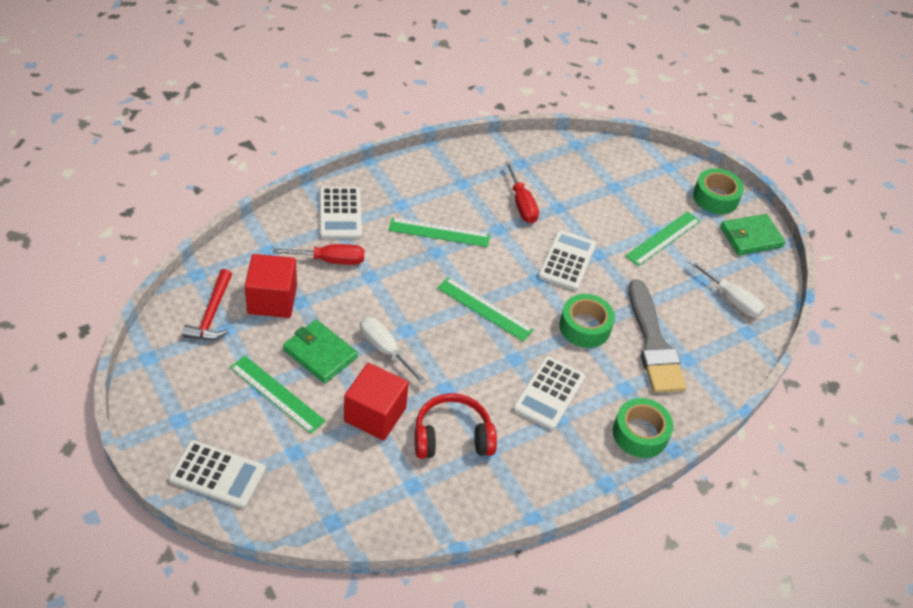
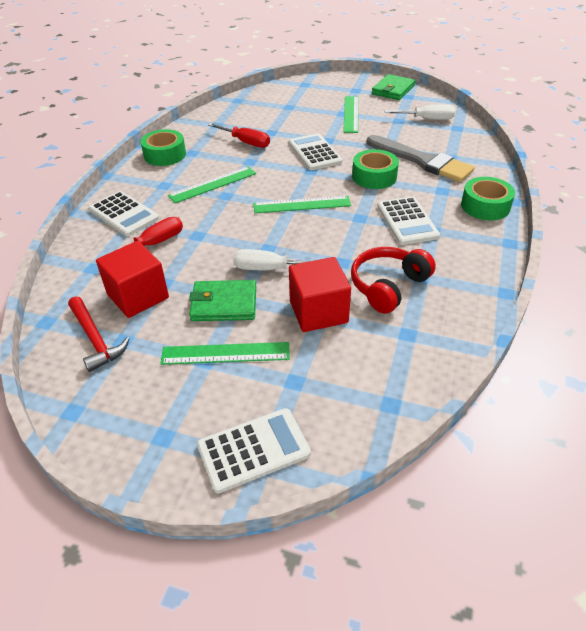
camera: 35 degrees left, 5 degrees down
green tape [693,168,744,214] -> green tape moved to [141,129,186,166]

